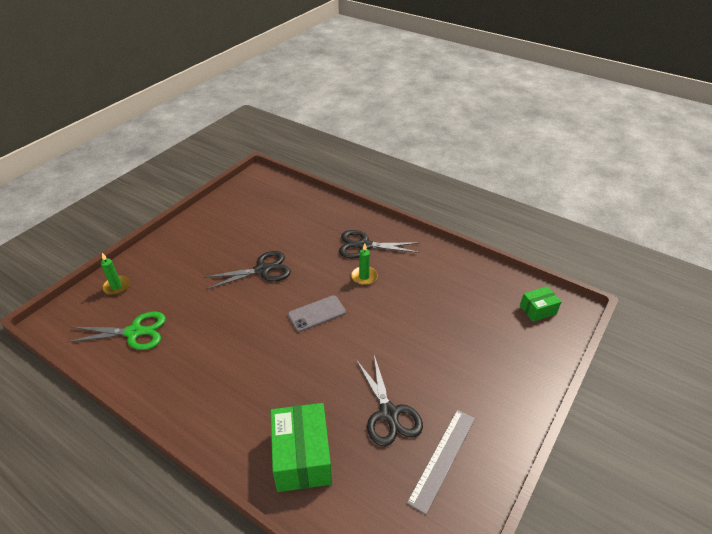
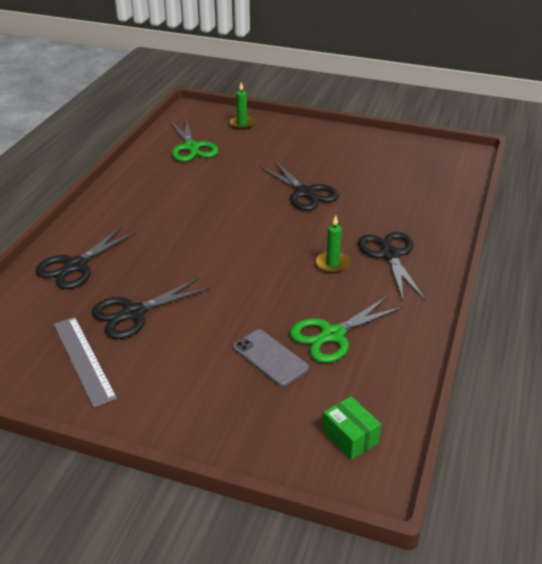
camera: 75 degrees right, 5 degrees down
green box [270,403,332,492] -> black scissors [35,226,136,289]
grey phone [288,295,346,332] -> grey phone moved to [233,329,309,387]
grey ruler [407,409,475,515] -> grey ruler turned 45 degrees clockwise [54,317,117,408]
none -> green scissors [290,296,404,363]

